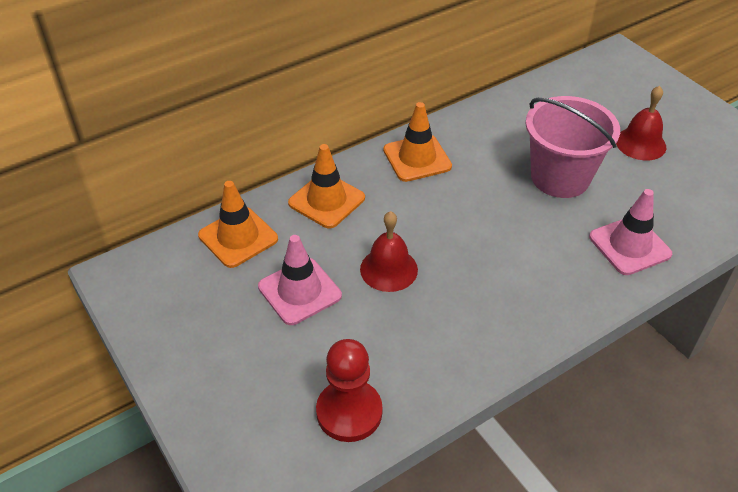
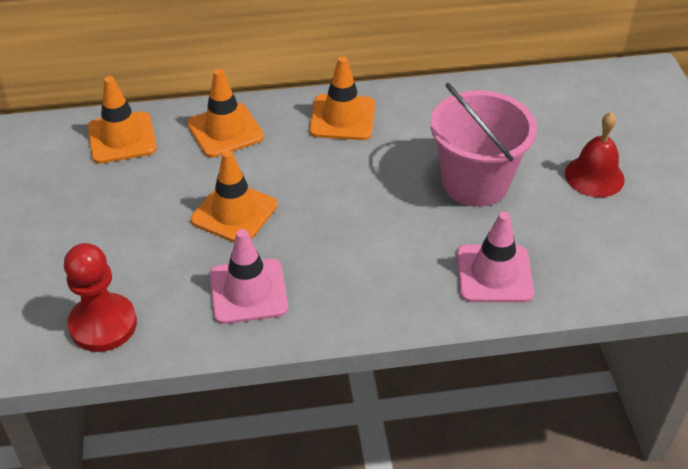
camera: 25 degrees right, 0 degrees up
pink traffic cone [258,235,342,325] -> pink traffic cone moved to [210,229,288,324]
red bell [360,211,418,292] -> orange traffic cone [191,150,277,242]

